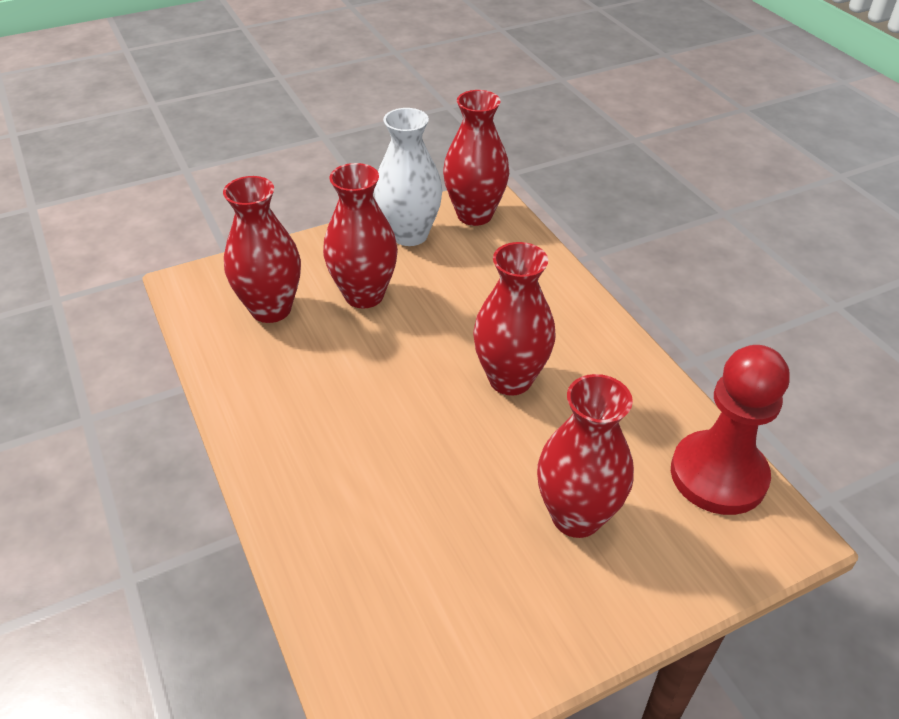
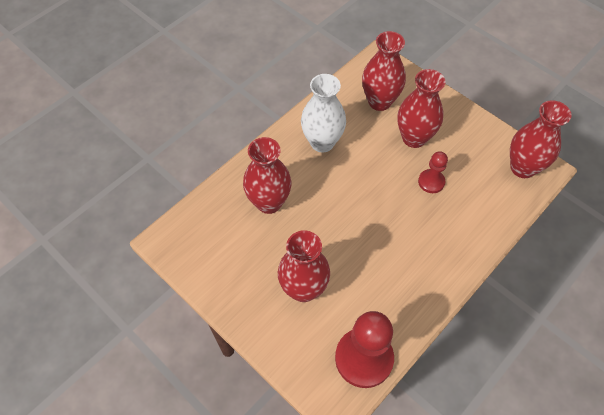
camera: 70 degrees right, 15 degrees up
white vase [374,108,443,246] -> white vase moved to [301,74,346,152]
red vase [473,242,556,396] -> red vase moved to [243,137,291,214]
none -> red pawn [418,151,448,193]

